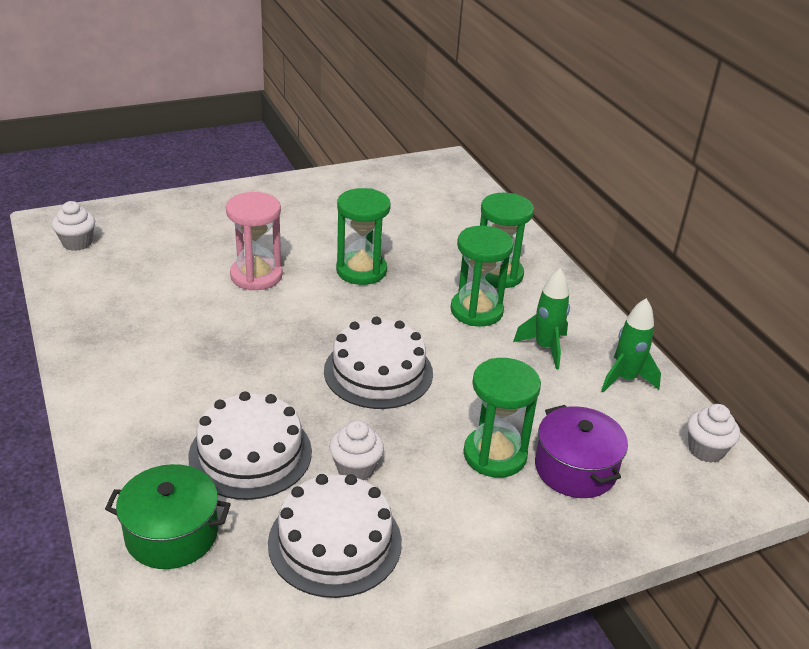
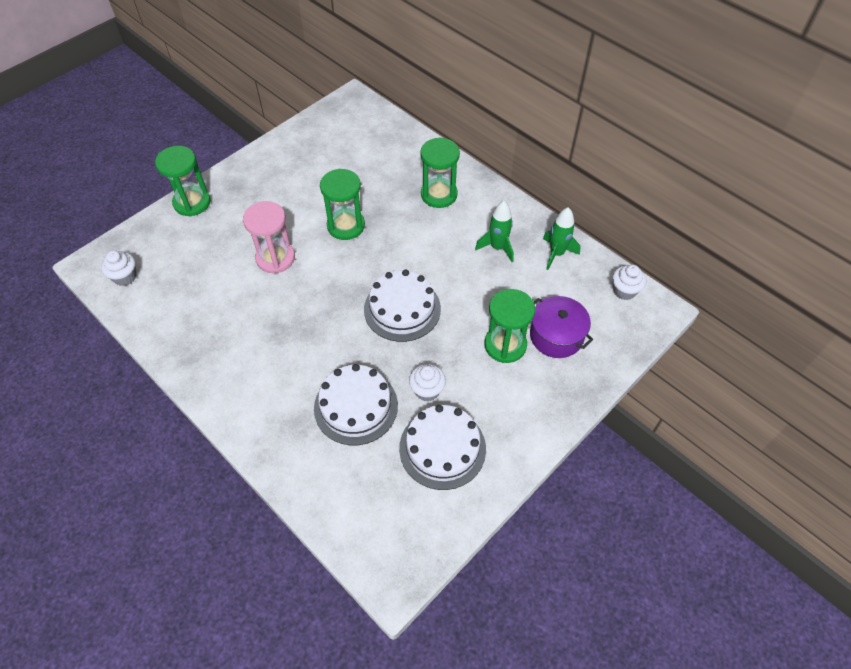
camera: 20 degrees left, 20 degrees up
green pot [105,464,231,569] -> none
green hourglass [450,226,514,327] -> green hourglass moved to [155,146,211,216]

